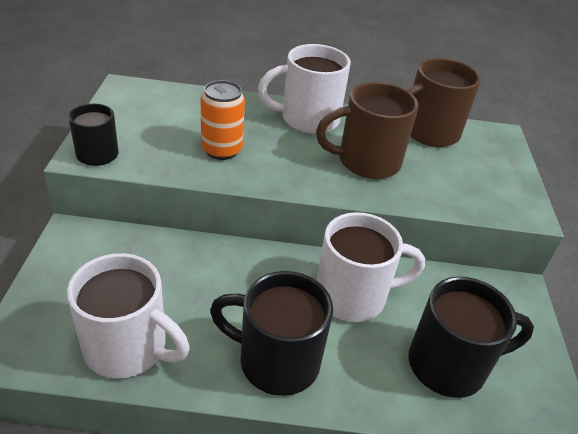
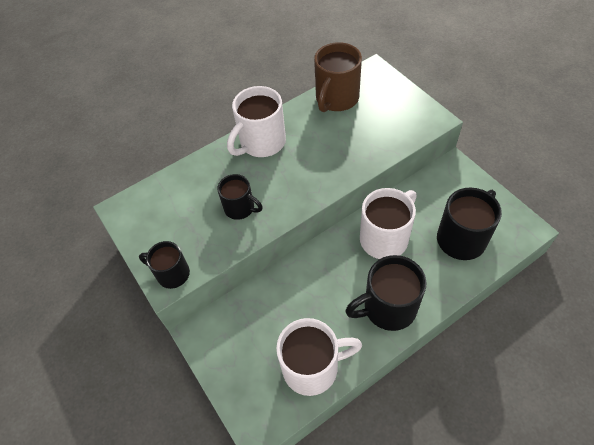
camera: 30 degrees left, 15 degrees up
orange can [201,80,245,160] -> black mug [217,174,263,220]
brown mug [316,82,418,179] -> none

